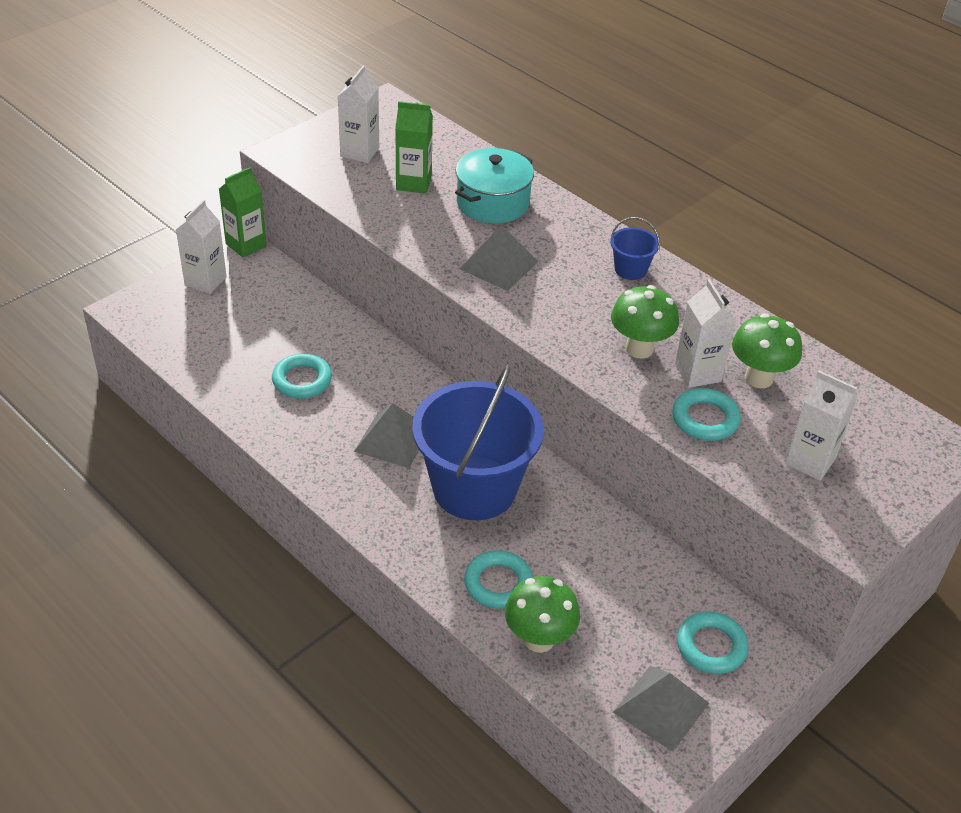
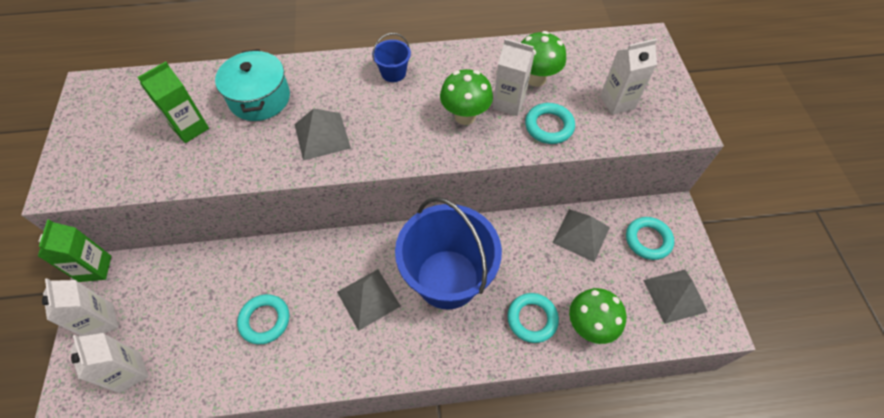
camera: 50 degrees left, 15 degrees up
white carton [338,66,379,163] -> white carton moved to [70,333,149,393]
none -> grey pyramid [552,209,610,262]

